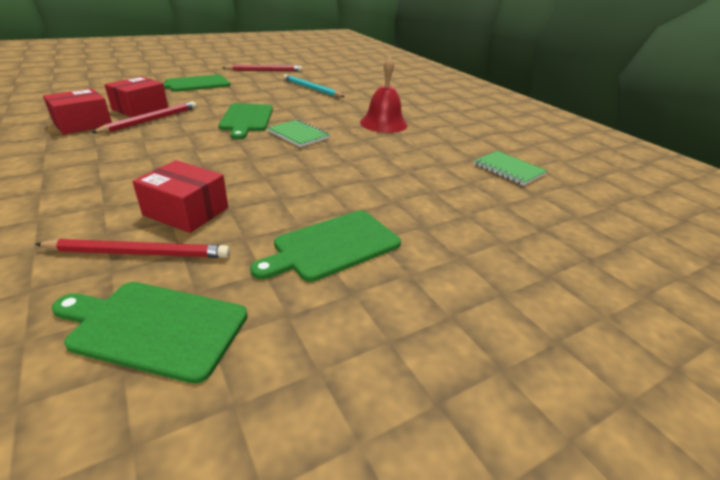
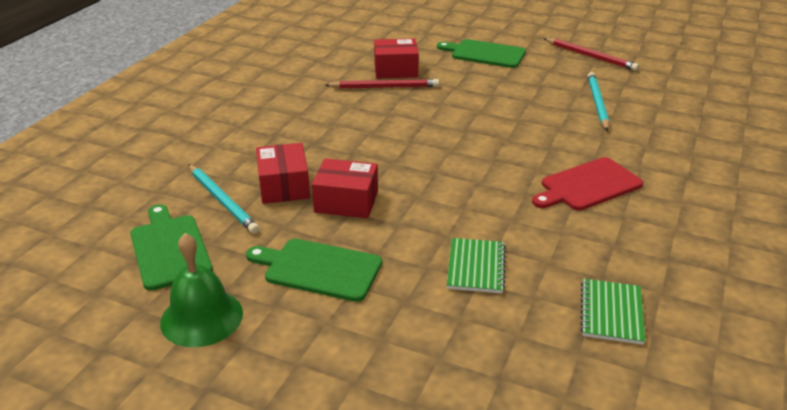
camera: 55 degrees right, 0 degrees up
red pencil [35,239,230,258] -> turquoise pencil [188,164,259,234]
red box [43,89,112,134] -> red box moved to [312,158,378,218]
green cutting board [218,103,273,139] -> none
green notebook [268,120,330,147] -> green notebook moved to [447,238,506,293]
red bell [360,57,408,133] -> red cutting board [532,157,643,210]
none -> green bell [160,233,243,347]

